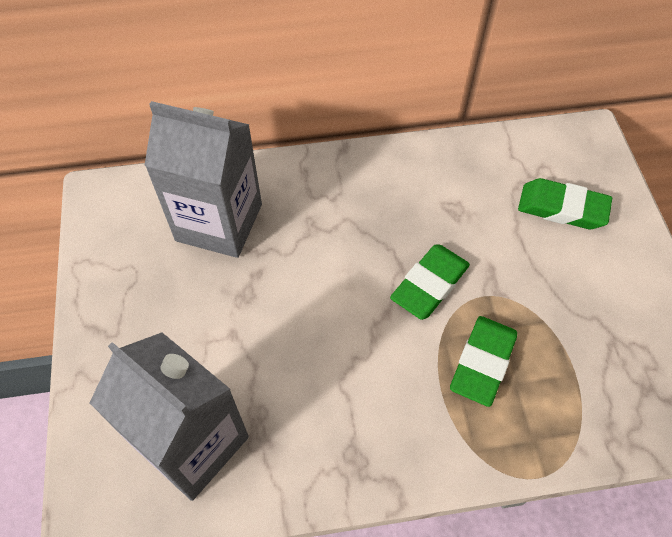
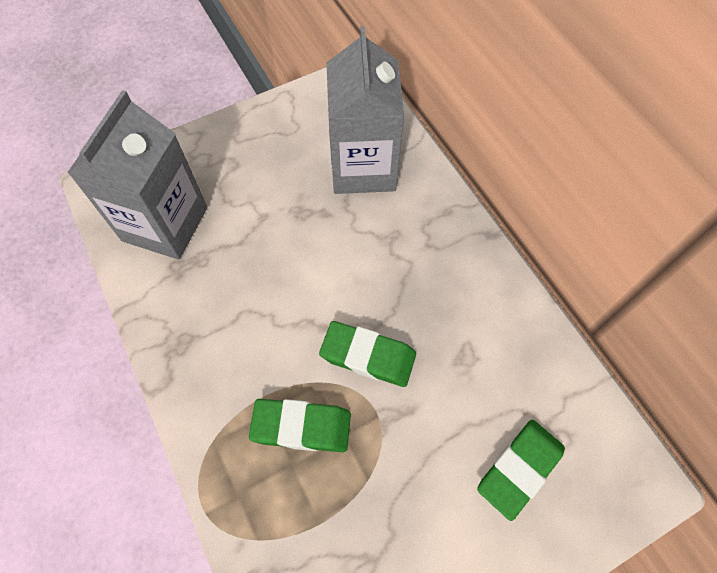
camera: 70 degrees right, 5 degrees up
green eraser [518,178,612,229] -> green eraser turned 45 degrees clockwise [477,420,565,521]

